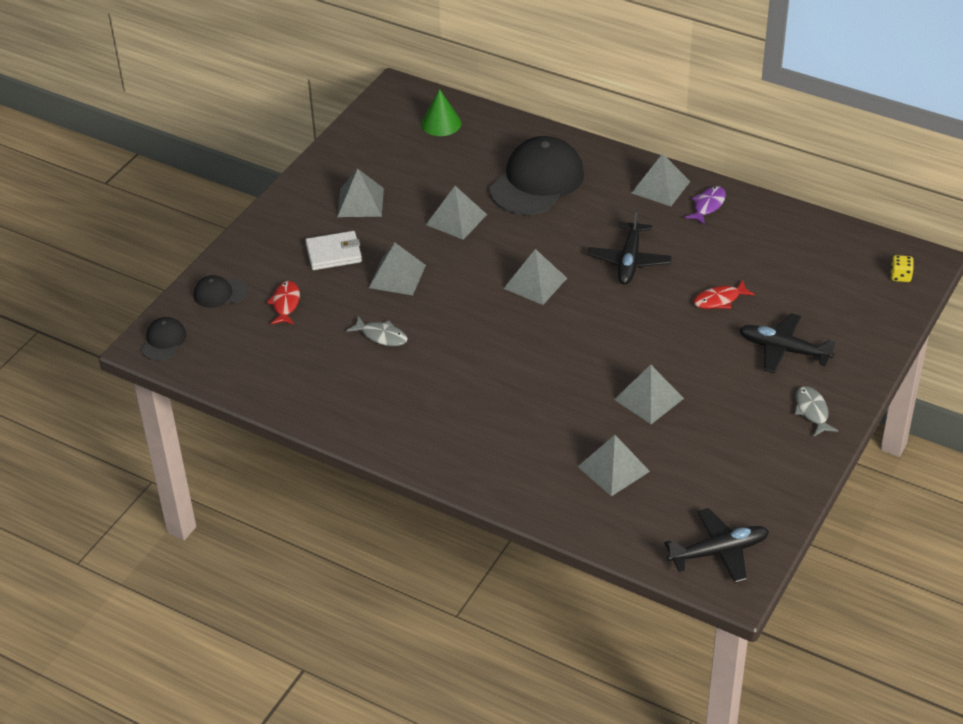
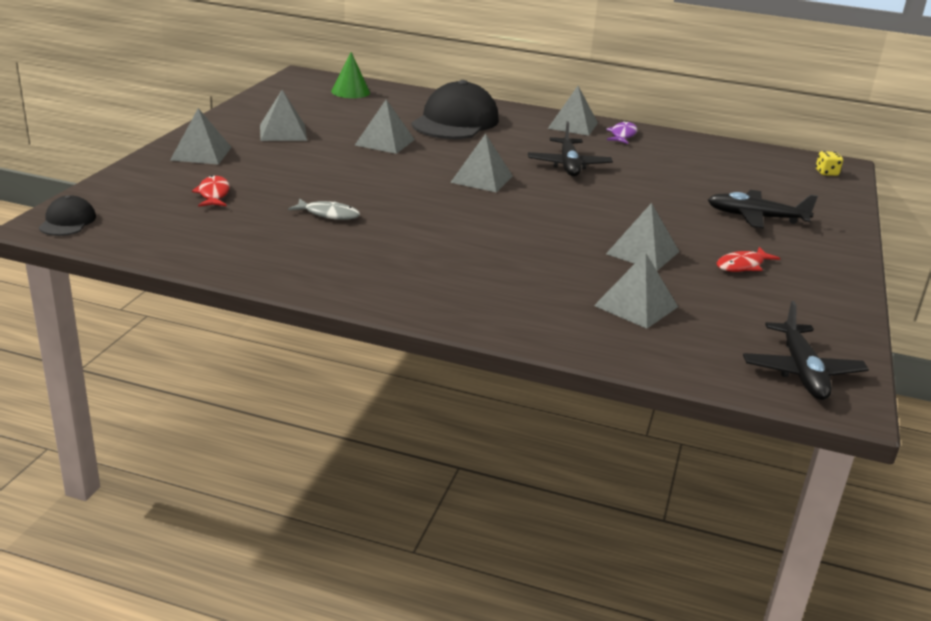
camera: 15 degrees left, 15 degrees down
black cap [194,275,248,308] -> none
white wallet [305,231,362,270] -> none
grey pyramid [369,242,426,295] -> grey pyramid moved to [170,108,231,165]
black plane [664,508,769,583] -> black plane turned 120 degrees clockwise [743,301,869,400]
red fish [693,281,755,309] -> red fish moved to [717,247,780,272]
grey fish [795,386,838,436] -> none

